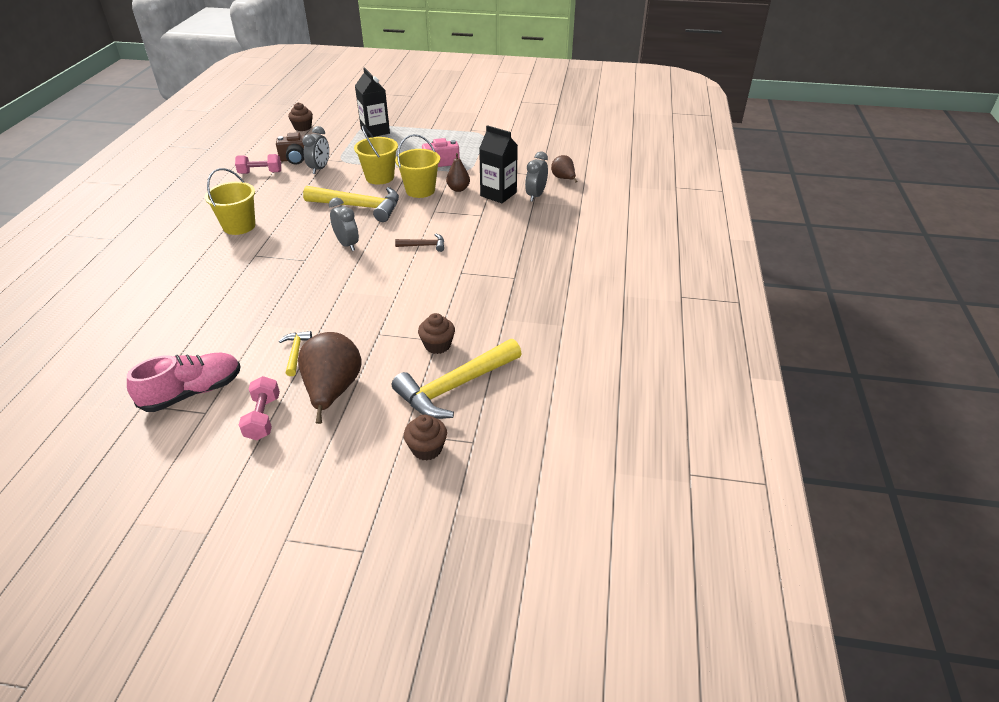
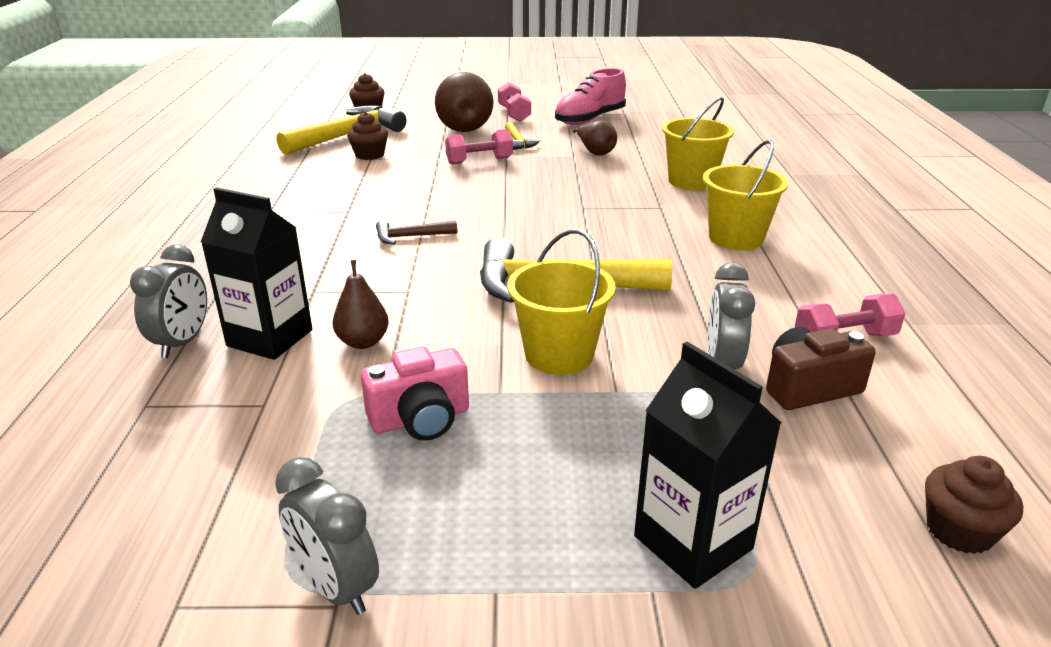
camera: 170 degrees right, 10 degrees down
grey clock [329,198,359,251] -> grey clock moved to [275,457,379,615]
yellow bucket [395,134,440,198] -> yellow bucket moved to [662,97,734,190]
brown pear [551,155,577,182] -> brown pear moved to [573,120,617,156]
none -> pink dumbbell [445,129,513,165]

